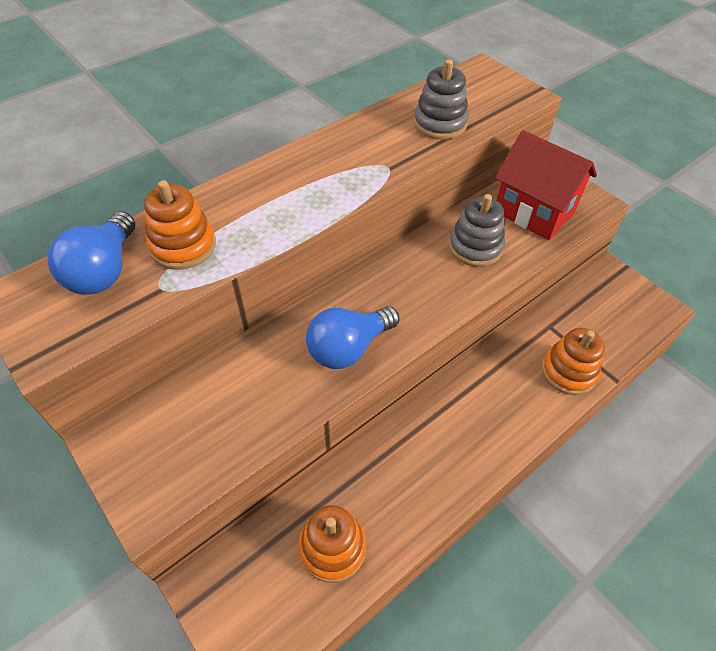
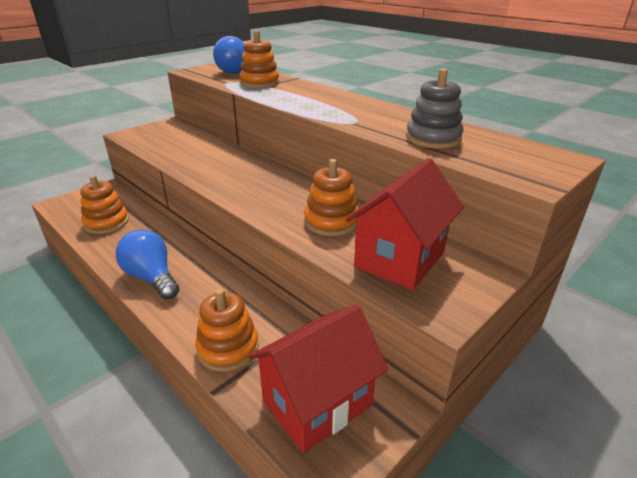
camera: 85 degrees right, 20 degrees down
blue light bulb [306,306,400,369] -> blue light bulb moved to [116,229,179,299]
grey stacking toy [449,194,505,267] -> orange stacking toy [304,159,359,236]
none -> red house [248,304,389,453]

